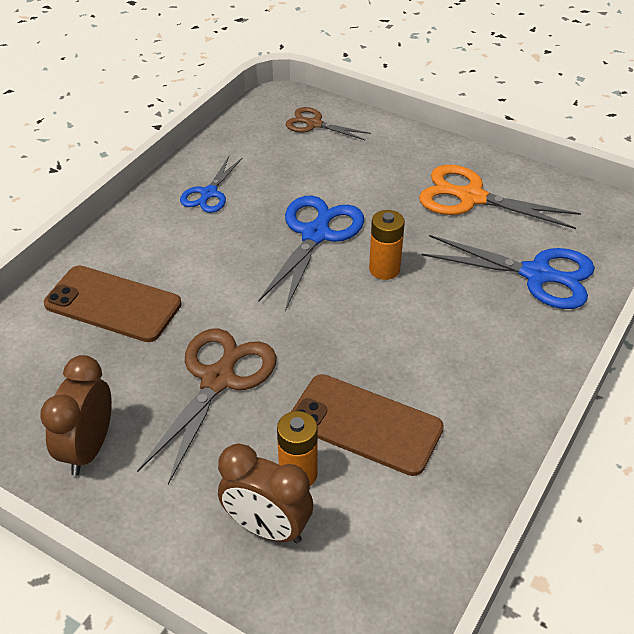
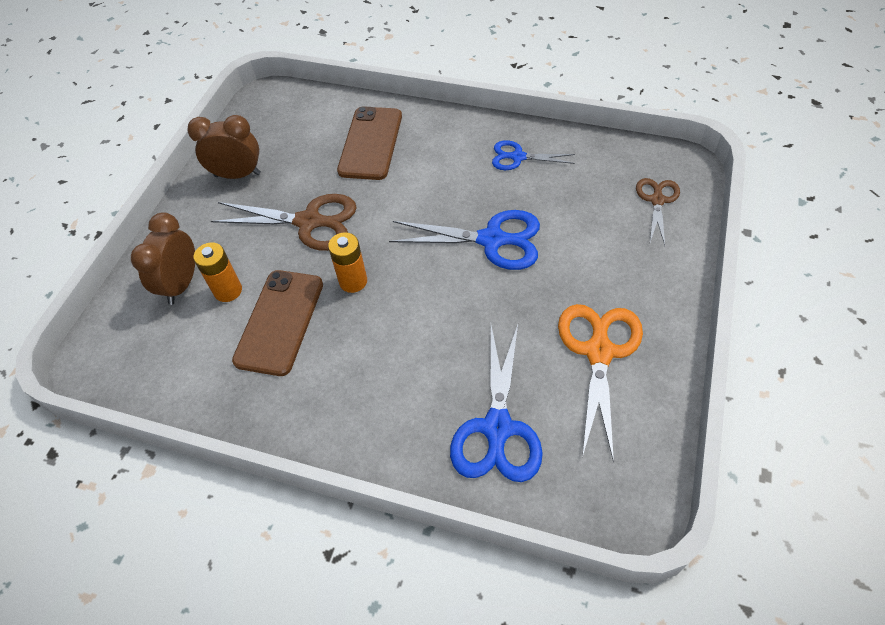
camera: 80 degrees right, 10 degrees up
orange battery [369,210,405,280] -> orange battery moved to [328,232,367,293]

